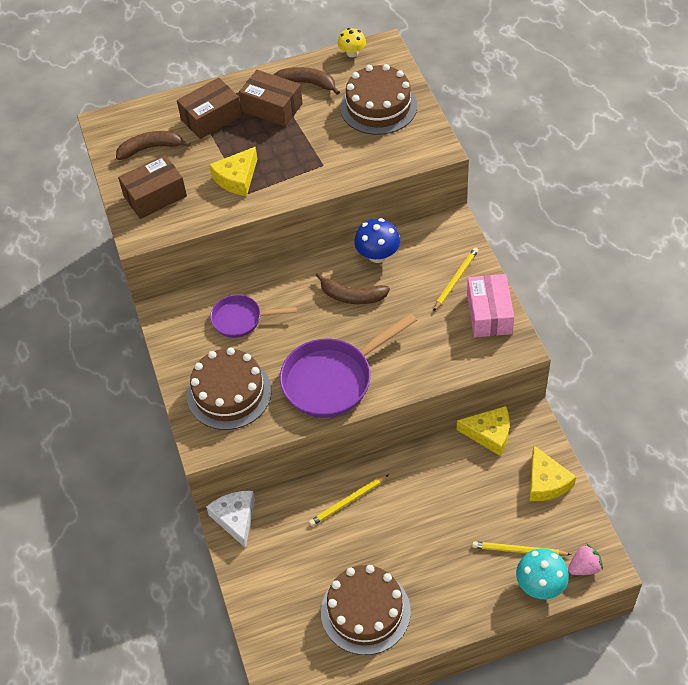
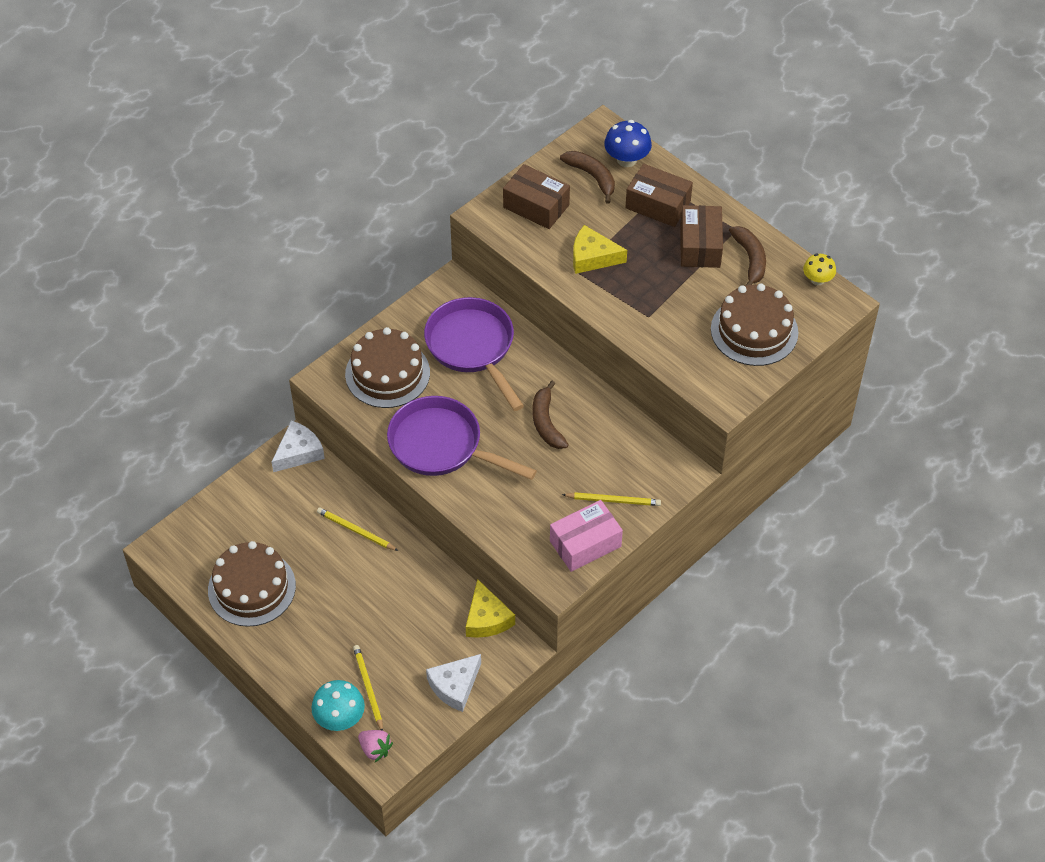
camera: 60 degrees right, 0 degrees up
purple pan [210,295,297,338] -> purple pan [424,297,524,411], size x1.72
blue mushroom [354,218,400,263] -> blue mushroom moved to [604,120,652,167]
yellow cheese [529,446,576,501] -> white cheese [426,654,481,712]

